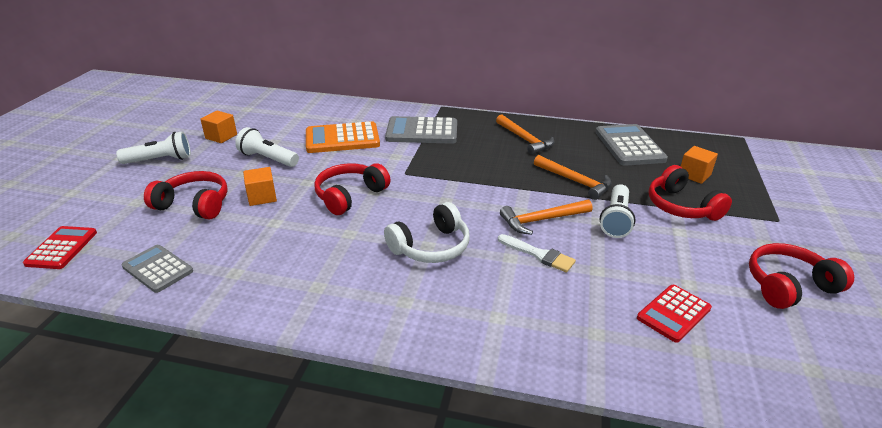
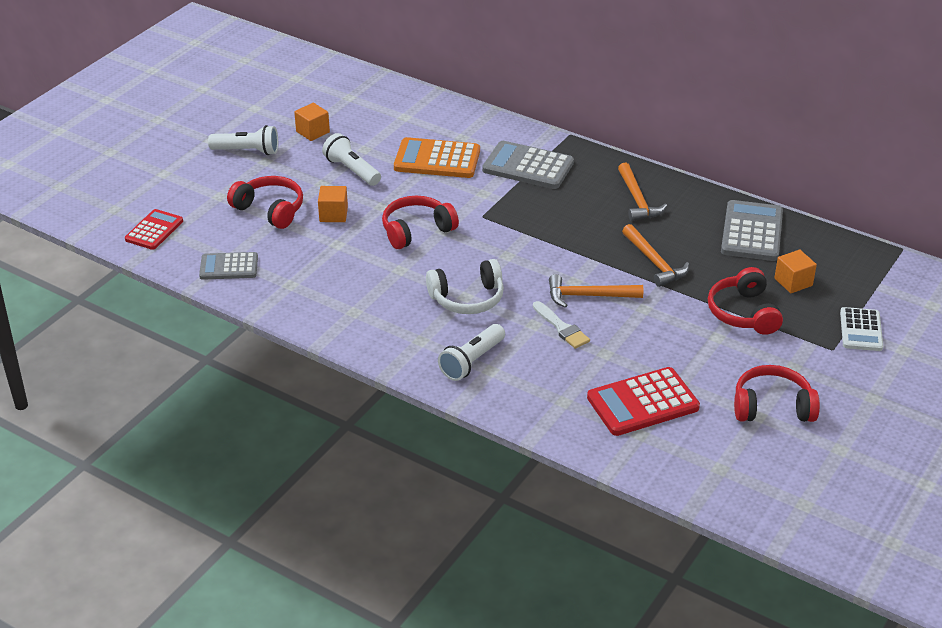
camera: 20 degrees right, 5 degrees up
grey calculator [122,245,193,293] -> grey calculator turned 60 degrees counterclockwise [199,252,258,280]
white flashlight [600,184,636,238] -> white flashlight moved to [438,324,505,381]
red calculator [637,285,712,343] -> red calculator [587,367,700,436], size x1.57
none -> white calculator [840,307,883,351]

